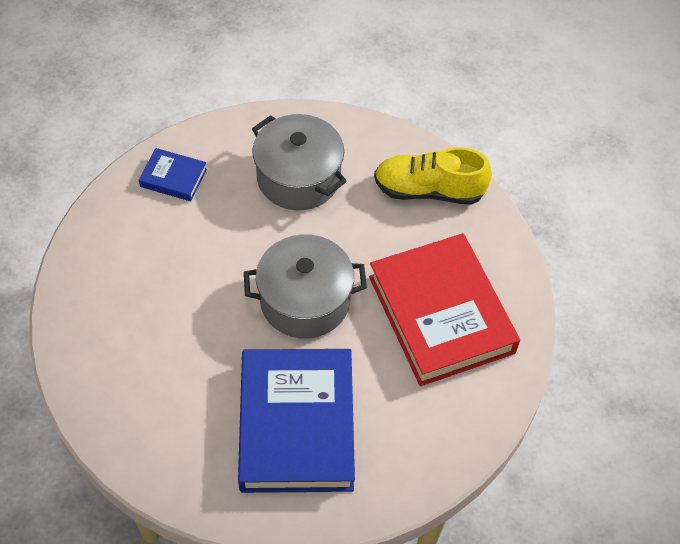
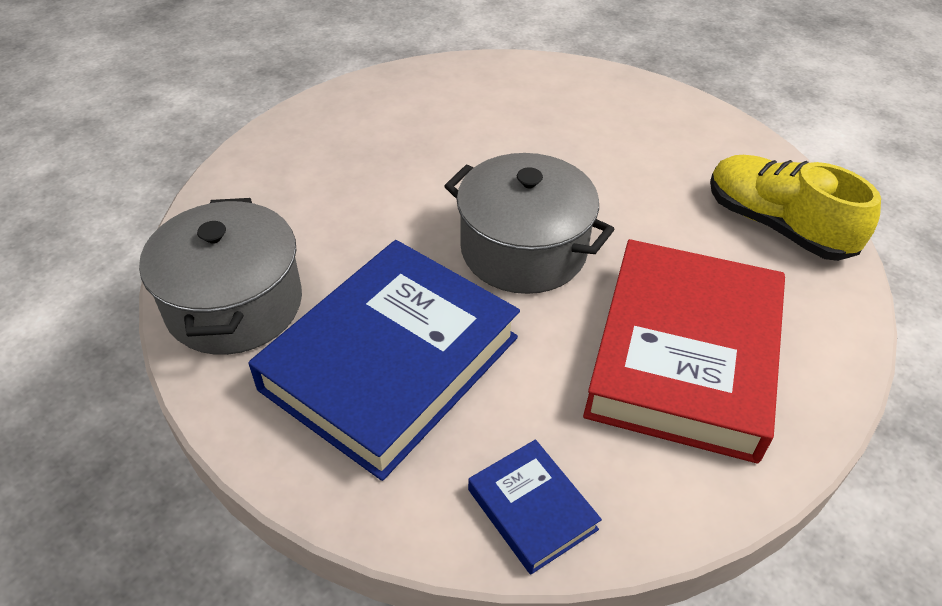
camera: 40 degrees right, 10 degrees down
blue book [139,148,207,201] -> blue book moved to [468,440,602,574]
grey pot [252,114,347,210] -> grey pot moved to [139,198,302,355]

